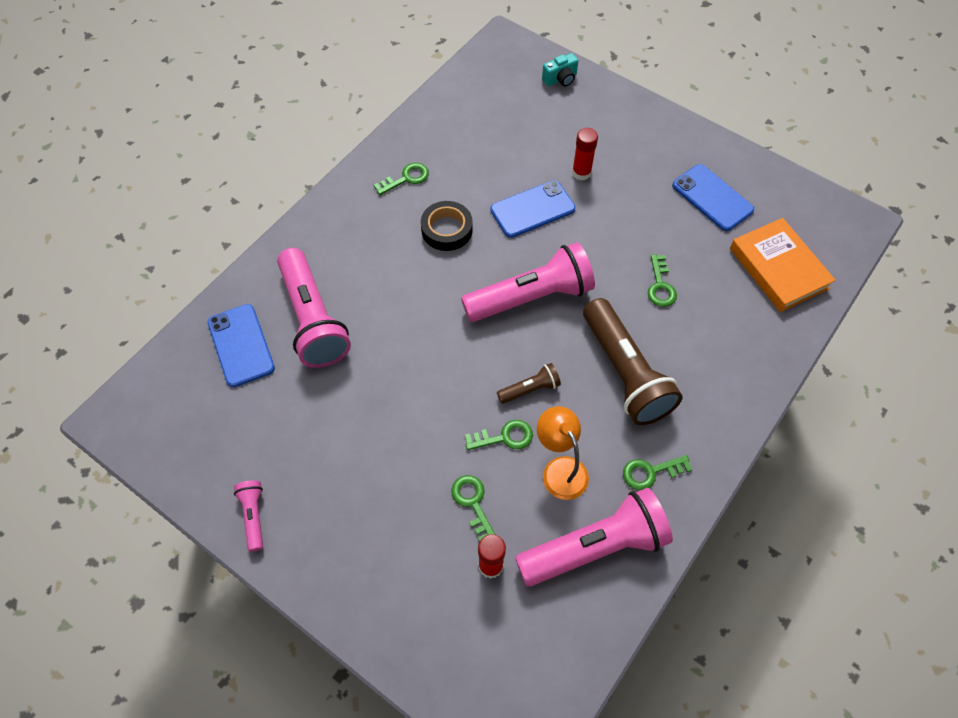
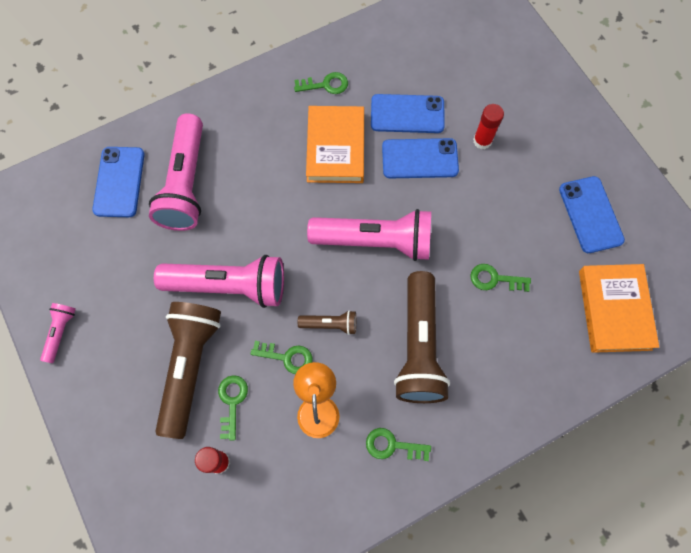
camera: 25 degrees right, 10 degrees up
black tape [421,201,473,251] -> orange book [306,106,364,183]
pink flashlight [515,488,673,587] -> pink flashlight moved to [154,255,284,308]
turquoise camera [542,53,578,87] -> none
green key [648,254,677,307] -> green key turned 75 degrees clockwise [470,264,531,292]
none -> brown flashlight [156,302,221,439]
none -> blue phone [371,94,445,133]

